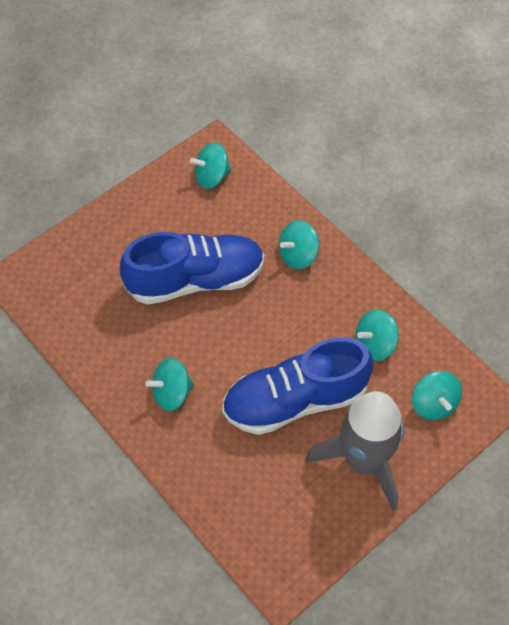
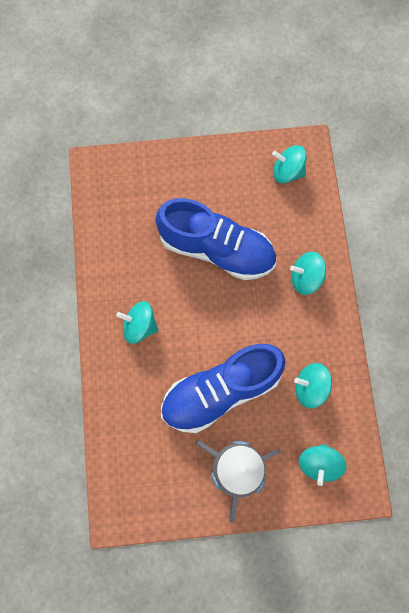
camera: 35 degrees right, 15 degrees up
blue shoe [222,337,373,435] -> blue shoe turned 45 degrees counterclockwise [161,344,286,433]

